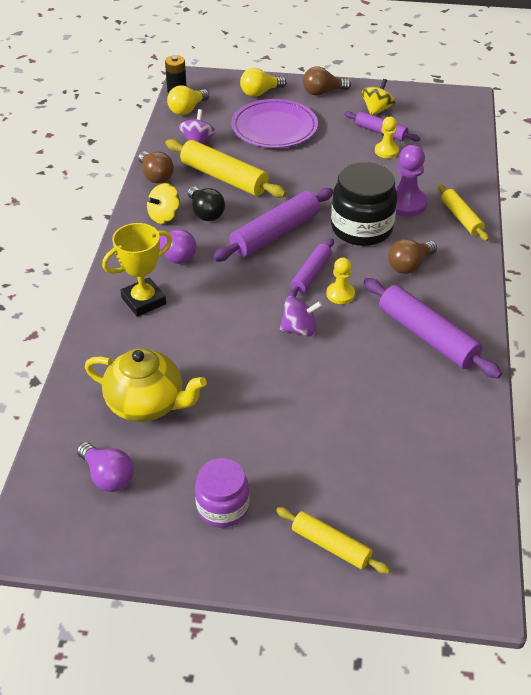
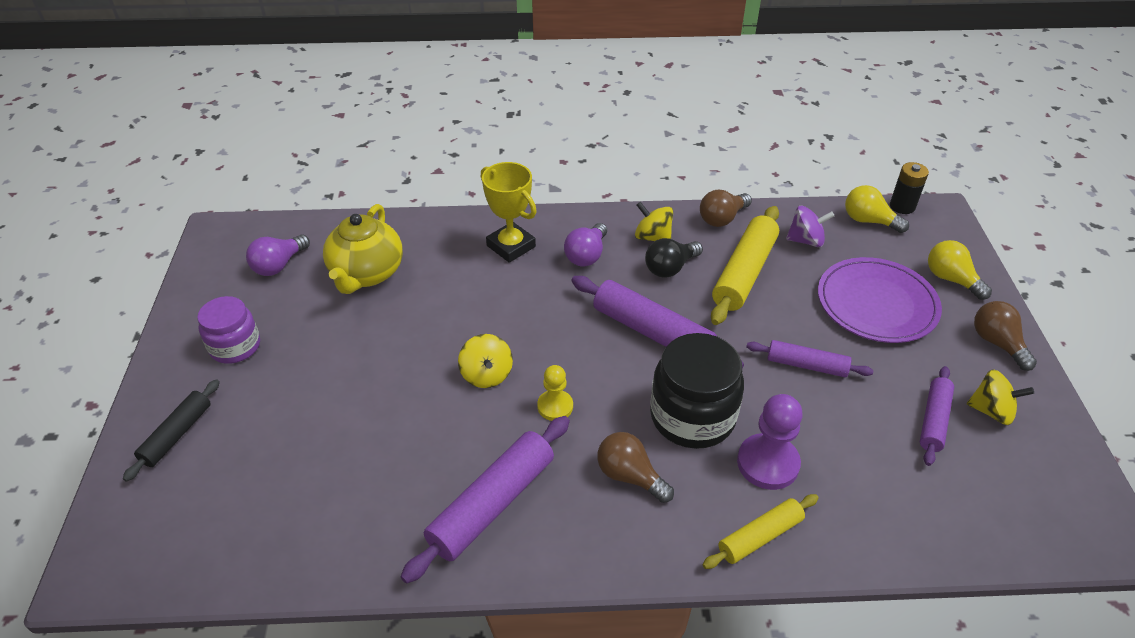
camera: 80 degrees right, 0 degrees up
yellow rolling pin [276,507,390,574] -> black rolling pin [123,379,220,482]
purple spinning top [280,296,322,337] -> yellow spinning top [458,334,513,388]
purple rolling pin [288,238,334,297] -> purple rolling pin moved to [746,340,874,377]
yellow pawn [375,117,399,158] -> none

